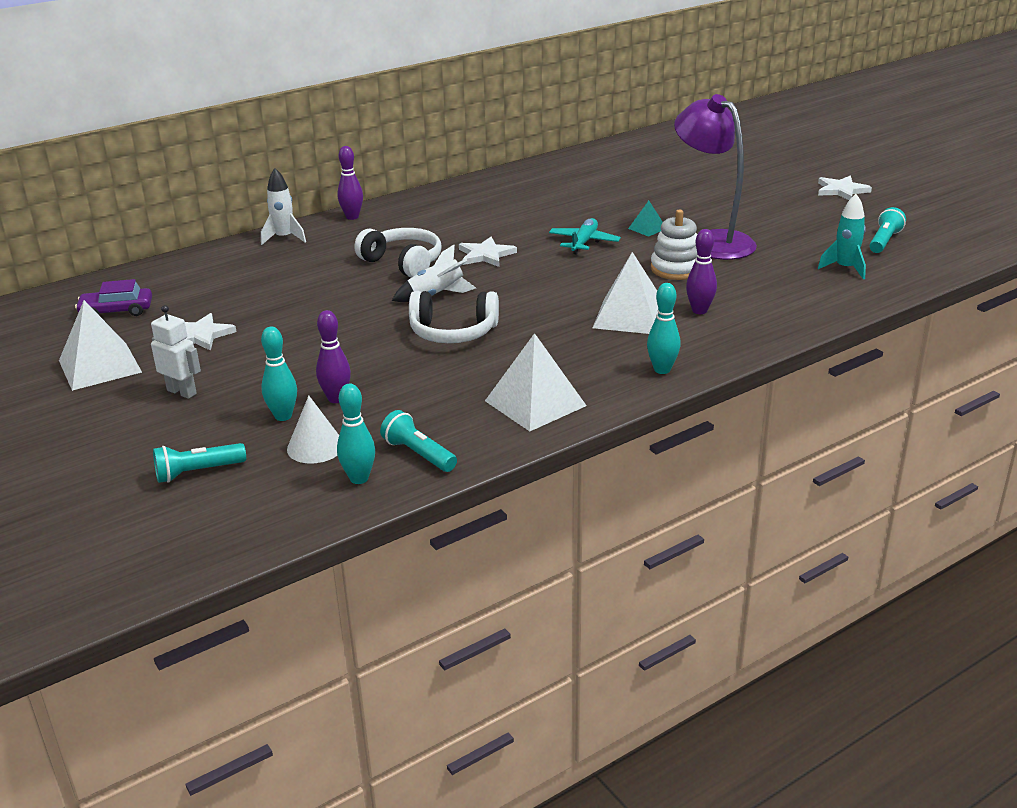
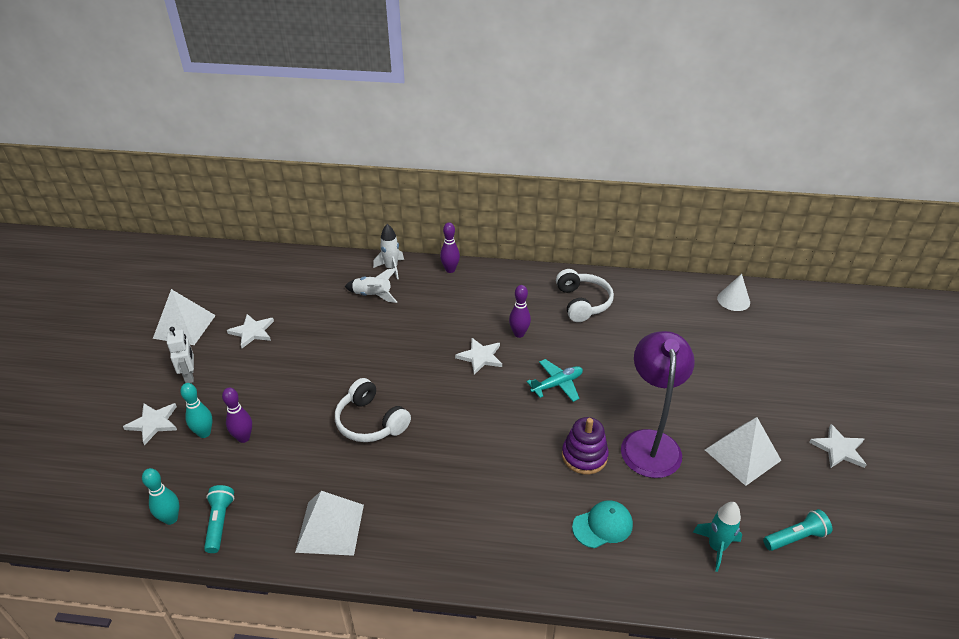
camera: 40 degrees right, 10 degrees up
purple car [75,279,152,316] -> none
turquoise flashlight [153,443,246,483] -> none
white cone [287,395,339,464] -> white cone moved to [717,274,750,311]
white headphones [354,228,442,278] -> white headphones moved to [556,269,614,322]
white rocket [392,245,476,302] -> white rocket moved to [345,268,397,303]
white pyramid [593,252,658,334] -> white pyramid moved to [705,417,782,486]
turquoise pyramid [628,201,663,237] -> none
turquoise bowling pin [647,283,681,374] -> none
white stacking toy [651,210,697,280] -> purple stacking toy [562,417,609,475]
purple bowling pin [686,229,717,314] -> purple bowling pin moved to [509,285,531,338]
none -> white star [123,403,177,445]
none -> turquoise cap [572,500,633,548]

